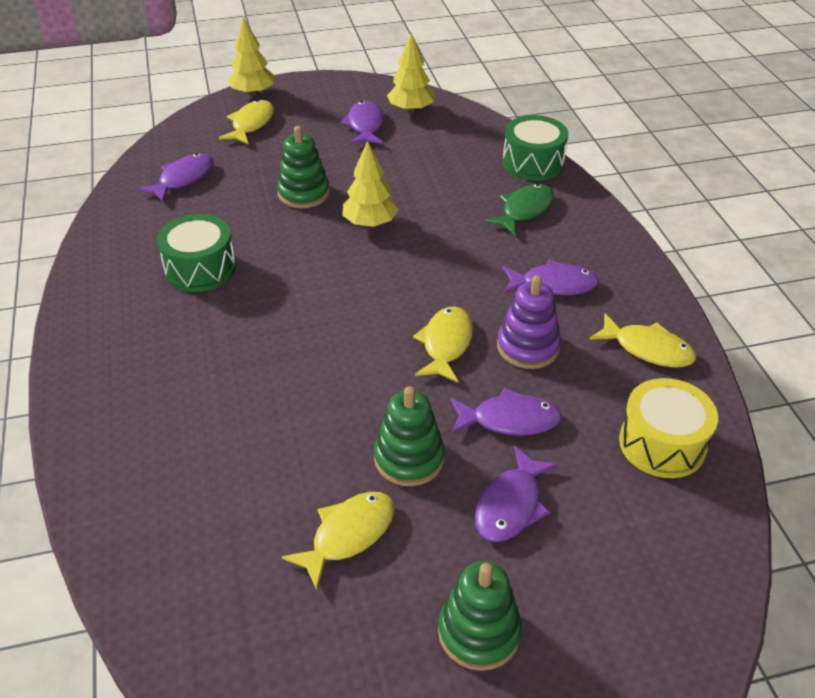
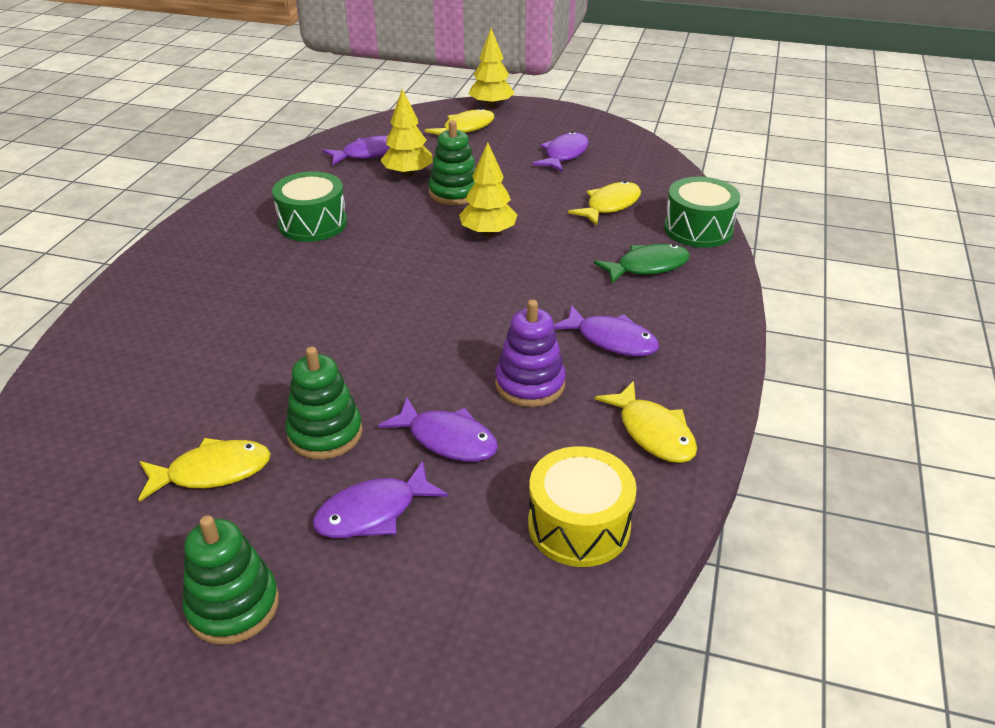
camera: 30 degrees right, 5 degrees down
yellow tree [387,32,435,113] -> yellow tree moved to [380,89,433,177]
yellow fish [413,307,473,383] -> yellow fish moved to [568,181,641,225]

